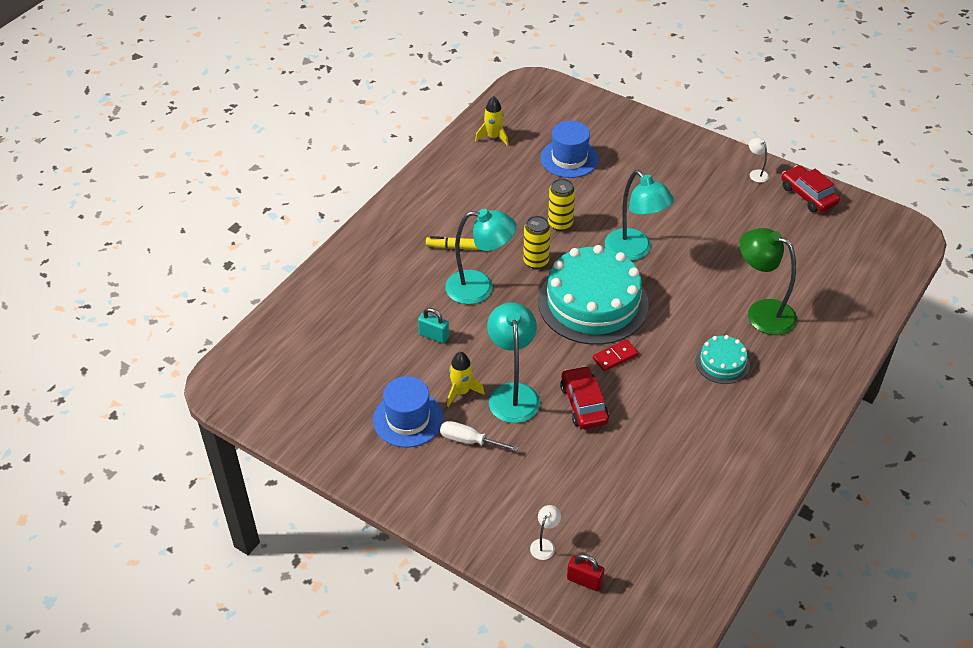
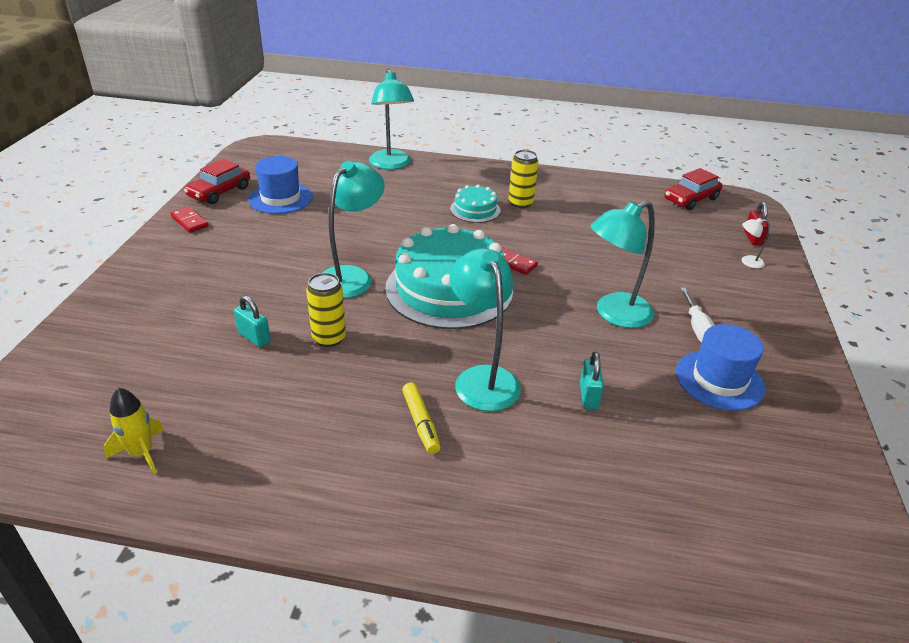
camera: 115 degrees left, 10 degrees down
yellow rocket [447,352,485,407] -> none
yellow can [523,216,551,269] -> yellow can moved to [508,150,539,208]
blue hat [540,121,599,178] -> blue hat moved to [248,156,313,214]
red car [560,366,609,429] -> red car moved to [664,168,722,210]
green lamp [739,228,797,335] -> none
white lamp [749,138,769,183] -> red domino [171,207,209,233]
none -> turquoise padlock [234,295,271,347]
none -> turquoise lamp [369,69,414,170]

